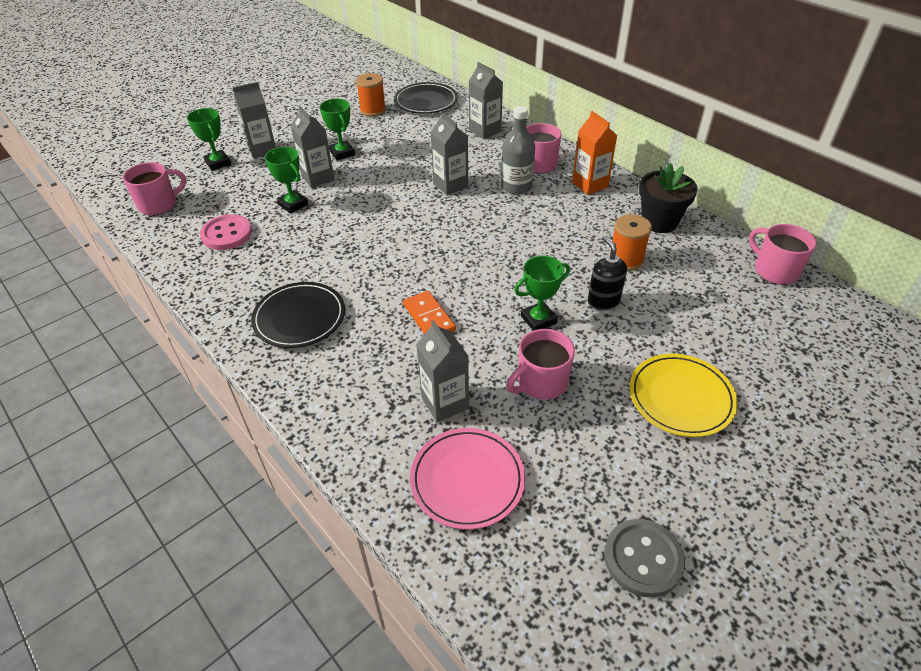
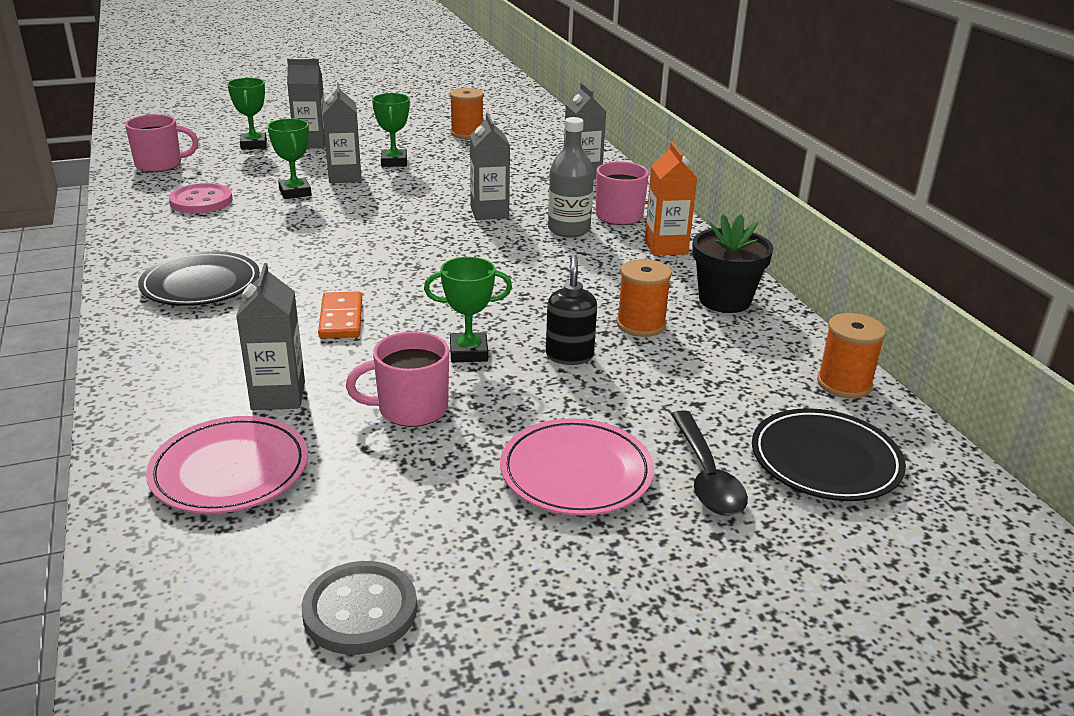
camera: 20 degrees right, 15 degrees down
black plate [394,82,458,114] -> black plate moved to [752,408,906,501]
yellow plate [629,354,738,437] -> pink plate [500,418,654,516]
pink mug [749,224,817,285] -> orange spool [817,313,886,399]
none -> black spoon [671,410,748,516]

